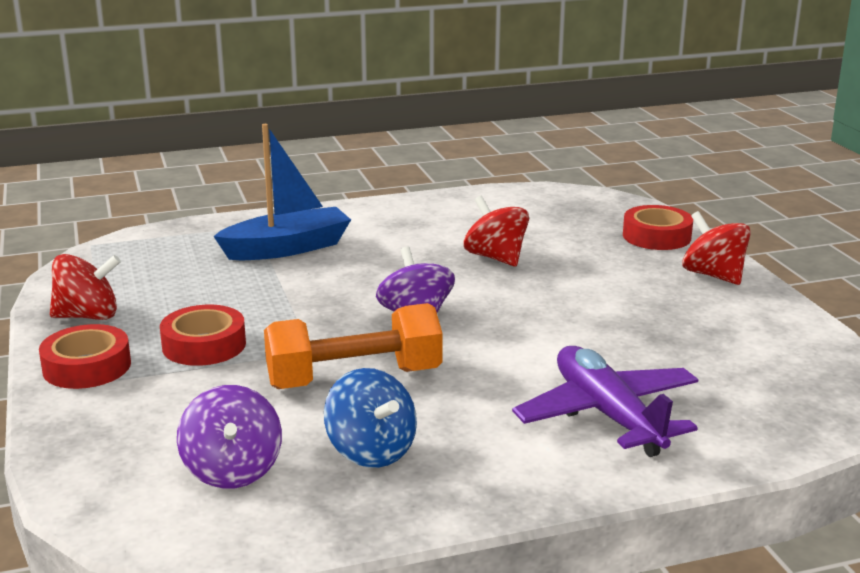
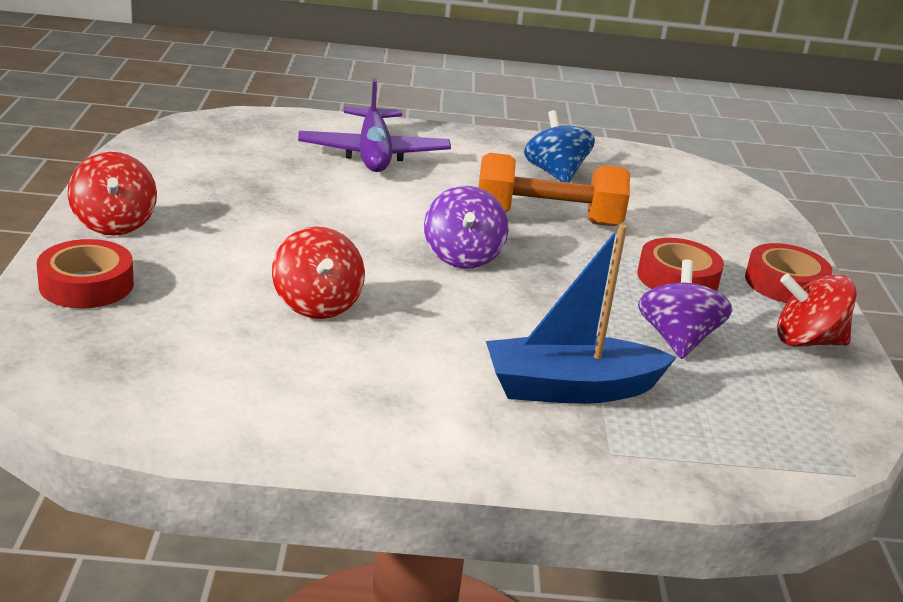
camera: 165 degrees left, 5 degrees up
purple spinning top [177,385,282,489] -> purple spinning top moved to [638,260,733,359]

